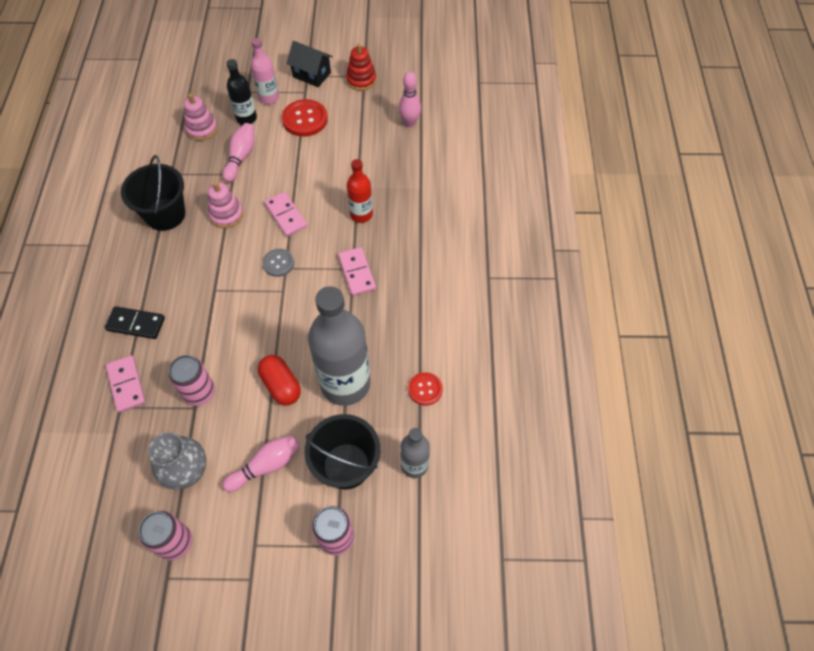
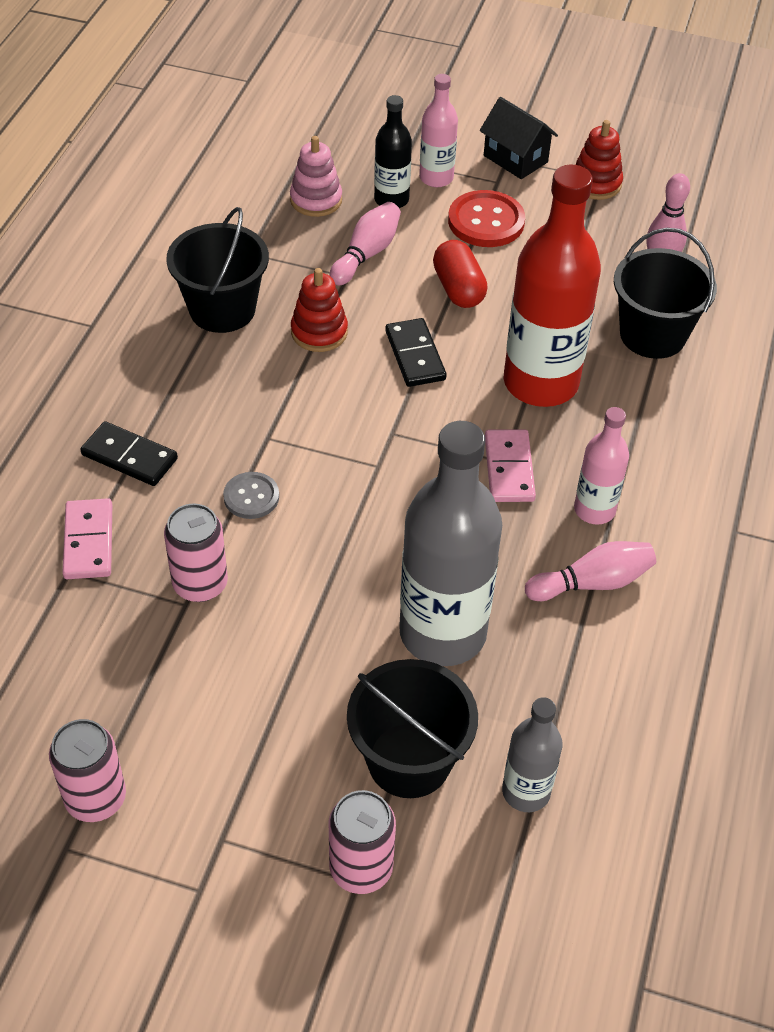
camera: 15 degrees right, 10 degrees down
grey vase [149,432,206,490] -> none
pink stacking toy [208,182,244,228] -> red stacking toy [291,268,348,352]
pink bowling pin [222,435,300,492] -> pink bowling pin moved to [525,541,656,601]
red capsule [258,355,301,406] -> red capsule moved to [433,240,488,308]
grey button [263,249,294,277] -> grey button moved to [223,472,279,519]
pink domino [264,192,307,237] -> black domino [385,318,447,387]
red bottle [347,159,373,223] -> red bottle [504,165,601,407], size x1.94
red button [408,372,443,405] -> none
none -> pink bottle [574,407,629,524]
none -> black bucket [614,228,717,359]

